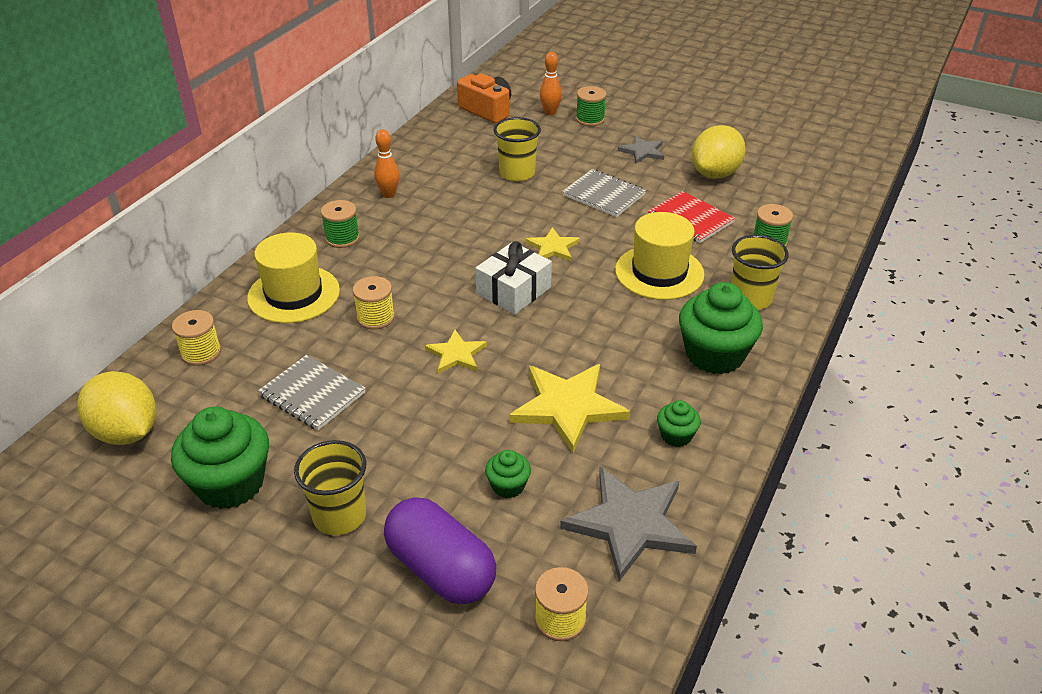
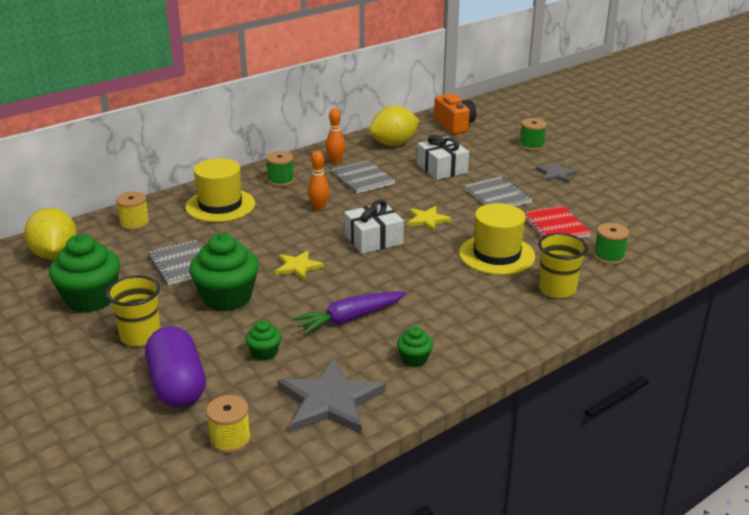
camera: 25 degrees right, 10 degrees down
yellow spool [353,276,395,330] -> none
yellow cup [494,117,541,181] -> white gift [417,135,469,180]
yellow star [509,364,631,453] -> purple carrot [291,291,406,335]
orange bowling pin [540,52,562,115] -> orange bowling pin moved to [308,151,330,211]
green cupcake [679,282,763,374] -> green cupcake moved to [189,233,259,311]
yellow lemon [692,125,746,179] -> yellow lemon moved to [369,106,419,146]
none -> grey notebook [331,160,395,194]

